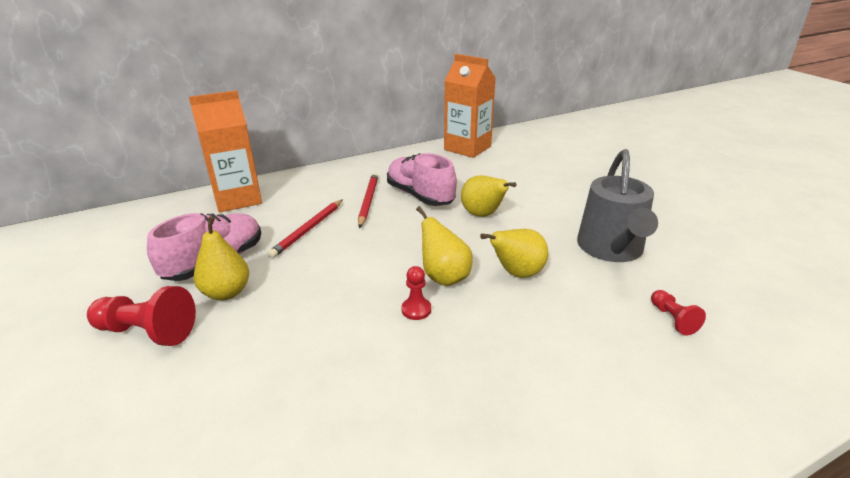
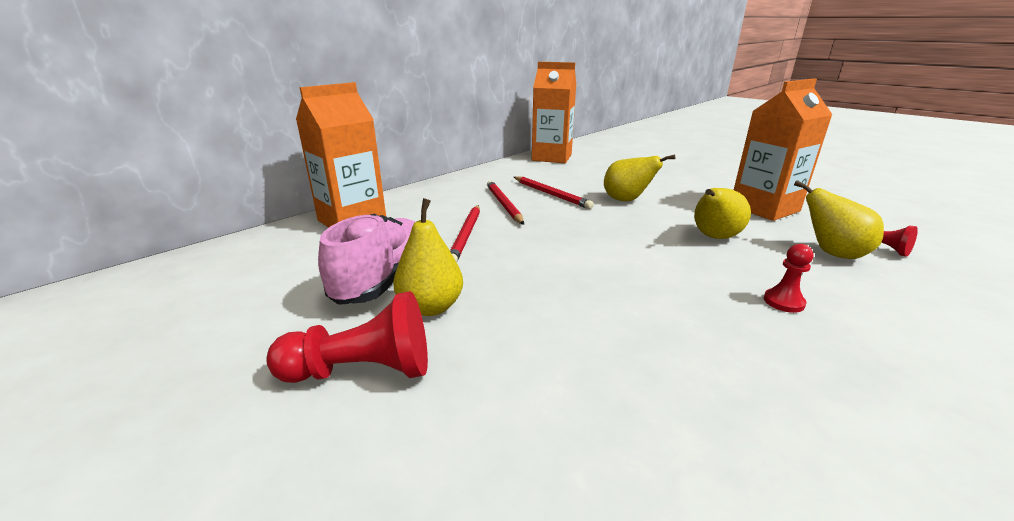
camera: 20 degrees left, 5 degrees down
pink shoe [387,153,457,206] -> red pencil [514,176,594,209]
red pawn [401,266,431,320] -> red pawn moved to [764,244,813,313]
yellow pear [416,206,473,286] -> yellow pear moved to [794,180,884,259]
grey watering can [577,149,658,262] -> orange carton [734,79,833,221]

